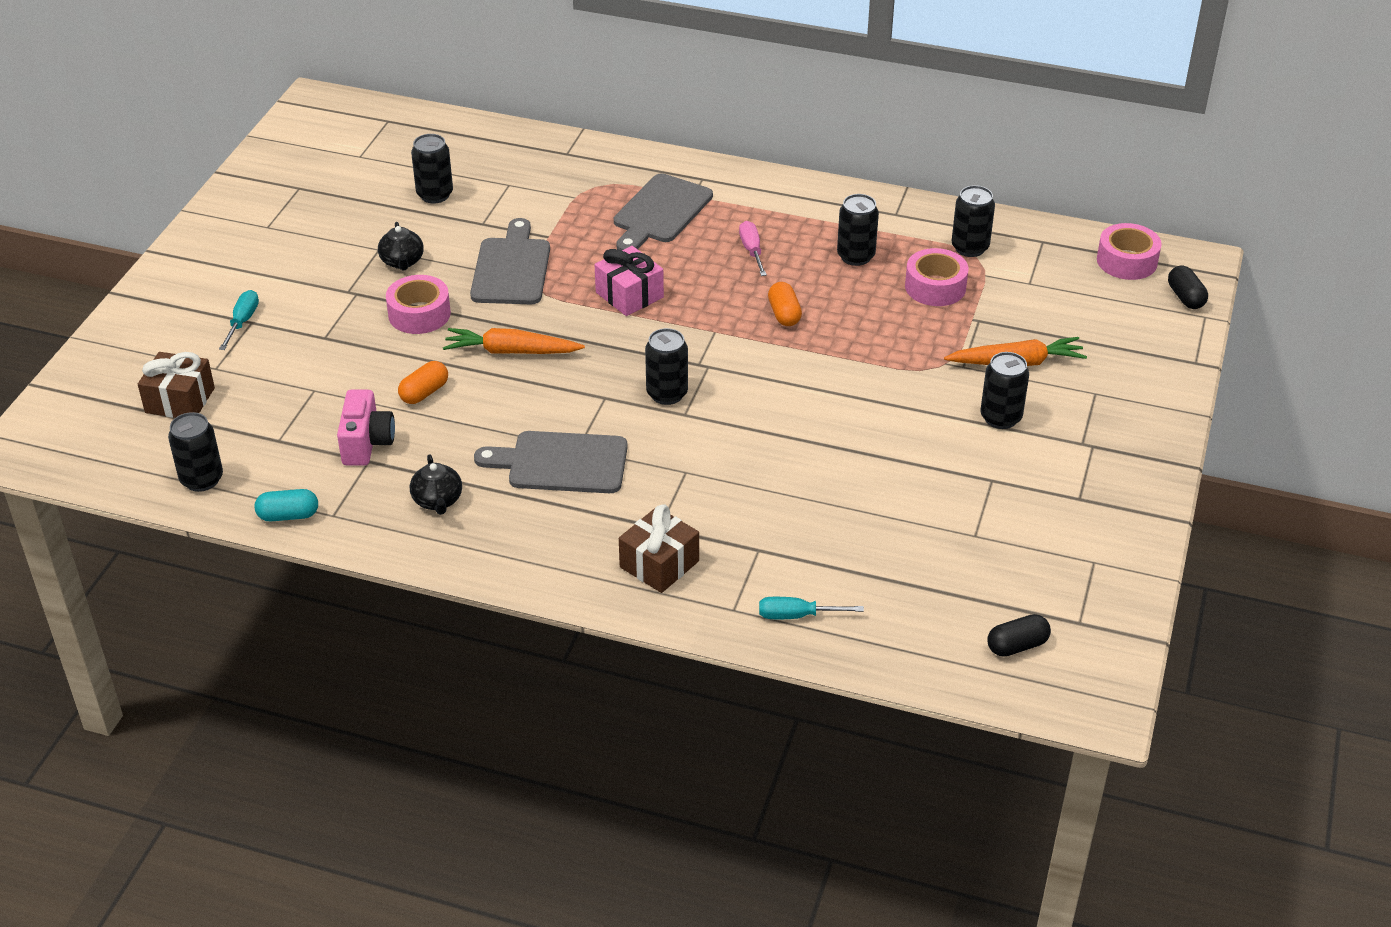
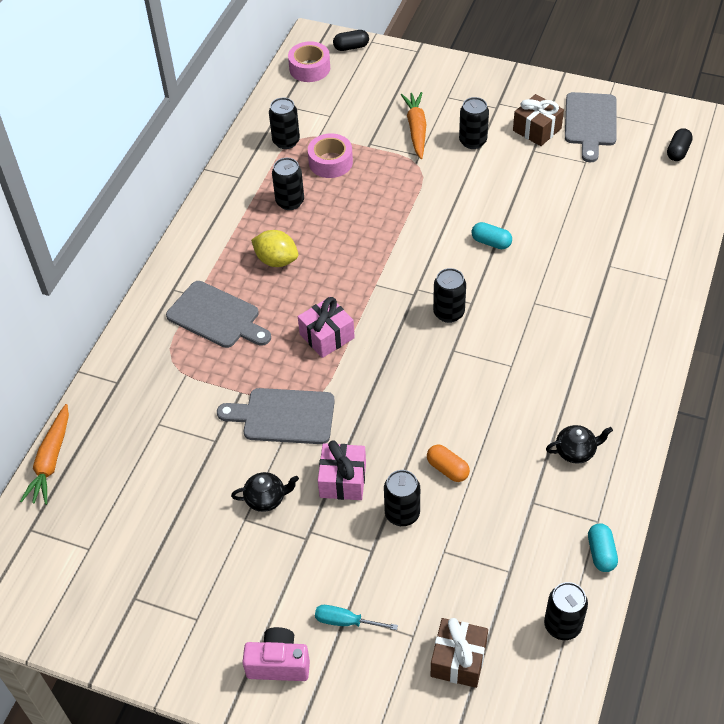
camera: 85 degrees left, 10 degrees up
pink camera [337,389,395,466] -> pink camera moved to [243,627,310,681]
pink tape [386,275,451,334] -> pink gift [318,440,366,500]
black can [411,134,453,203] -> black can moved to [384,470,420,526]
orange carrot [443,328,585,354] -> orange carrot moved to [20,404,69,505]
grey cutting board [474,431,628,493] -> grey cutting board moved to [565,92,617,162]
brown gift [619,505,699,593] -> brown gift moved to [513,94,564,146]
pink screwdriver [739,221,767,276] -> yellow lemon [251,230,298,267]
turquoise screwdriver [759,597,864,619] -> none
orange capsule [768,282,802,326] -> none
black capsule [987,614,1051,657] -> black capsule turned 45 degrees clockwise [667,128,693,161]
none -> turquoise capsule [471,222,512,249]

